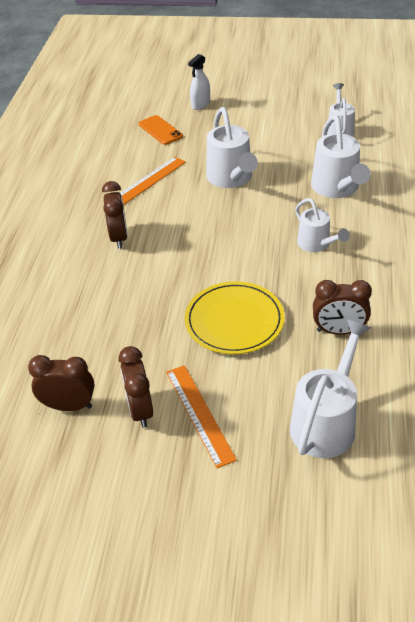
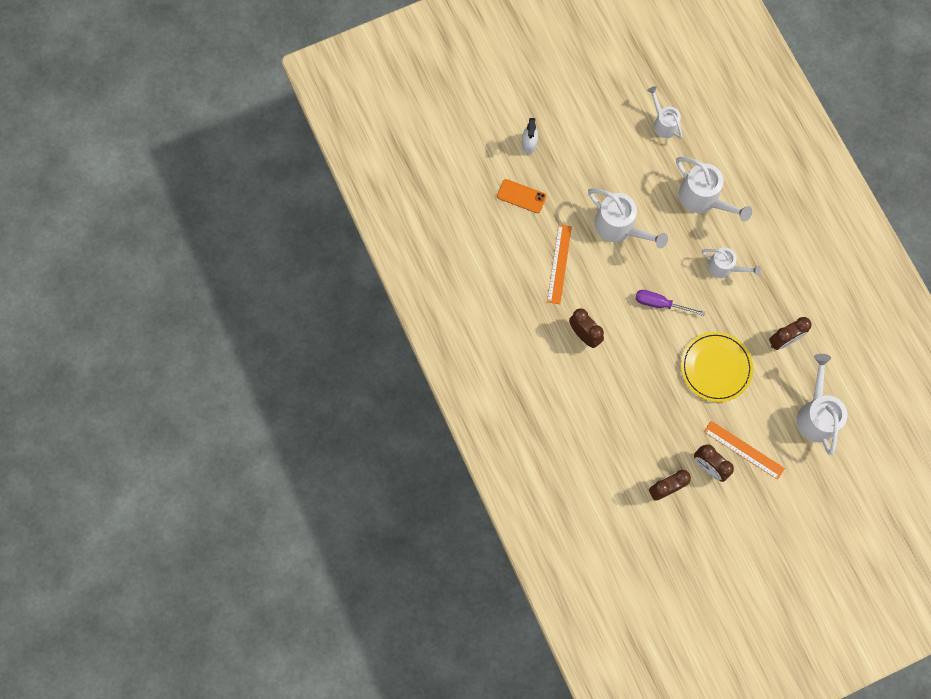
camera: 35 degrees left, 30 degrees up
none -> purple screwdriver [635,290,705,316]

